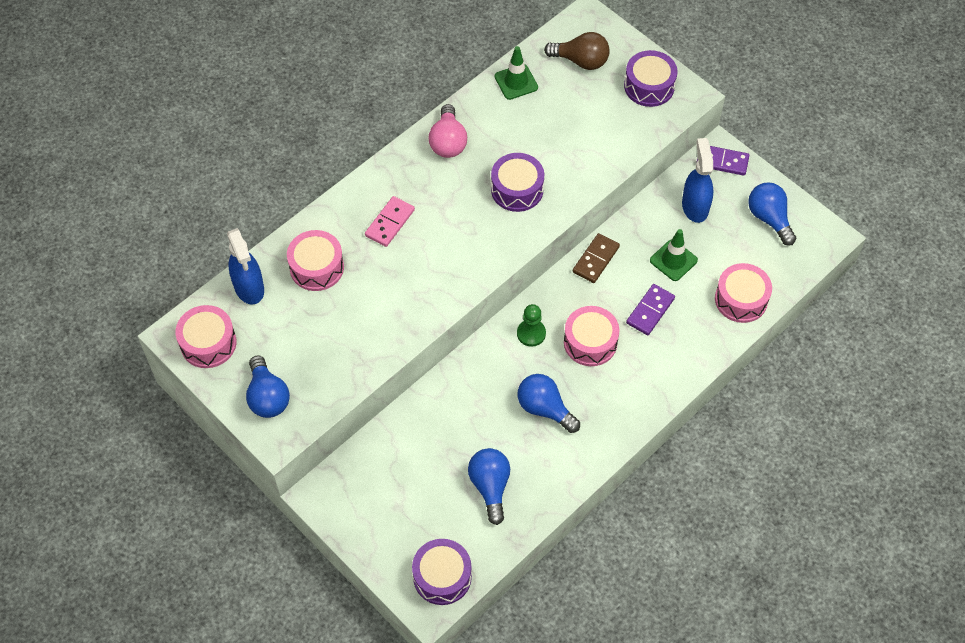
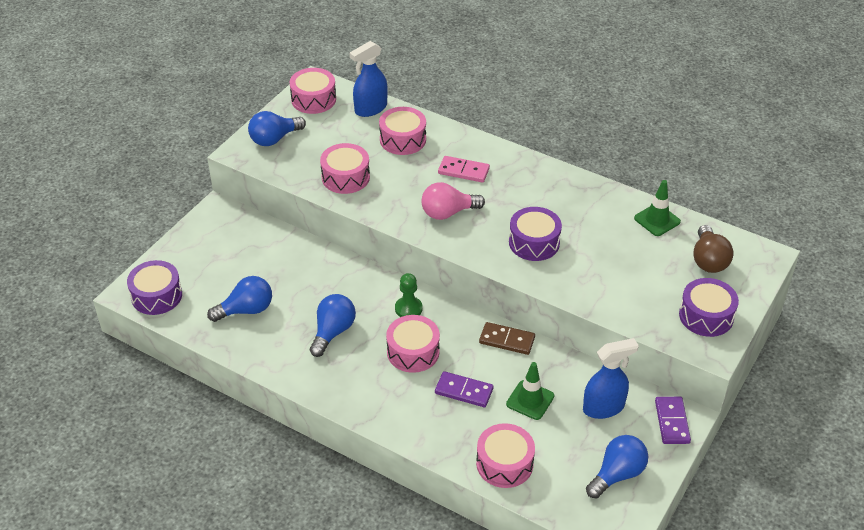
camera: 75 degrees right, 15 degrees down
pink light bulb [429,104,467,158] -> pink light bulb moved to [421,182,485,220]
none -> pink drum [320,143,370,194]

